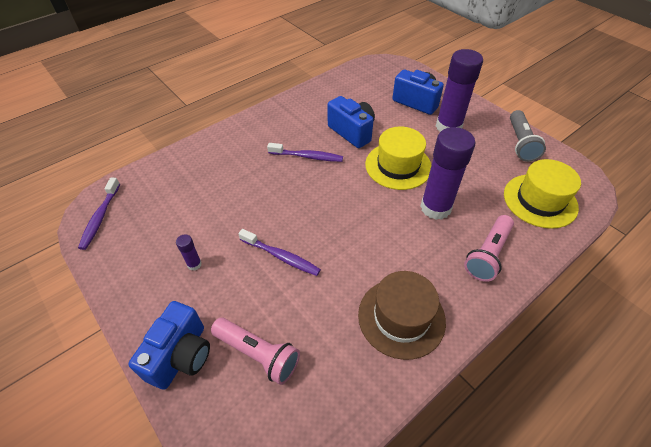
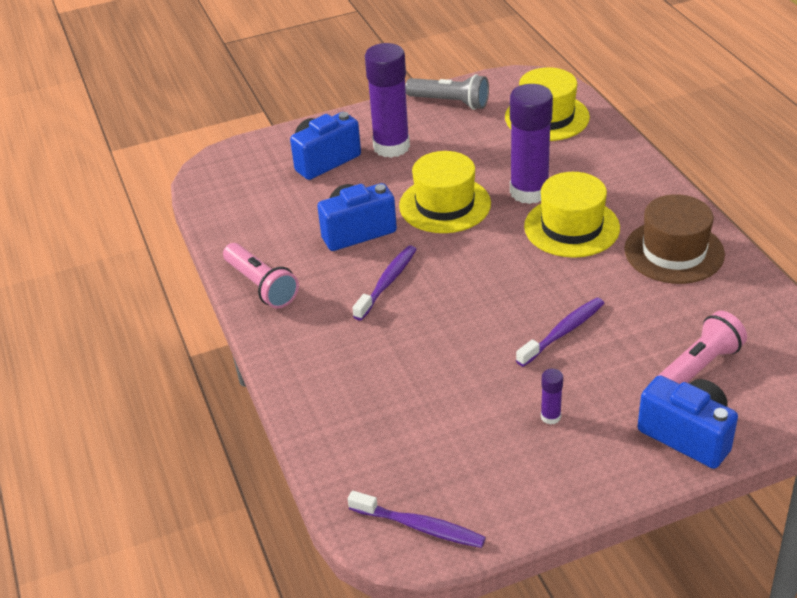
camera: 70 degrees left, 10 degrees down
pink flashlight [464,215,514,282] -> pink flashlight moved to [223,243,299,309]
none -> yellow hat [524,172,620,258]

